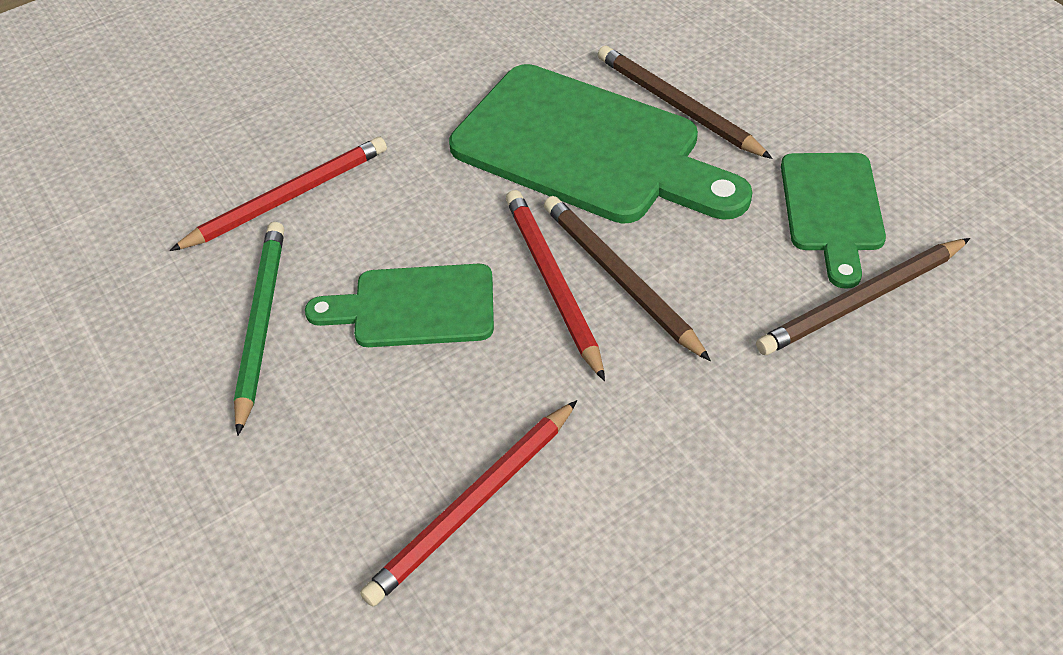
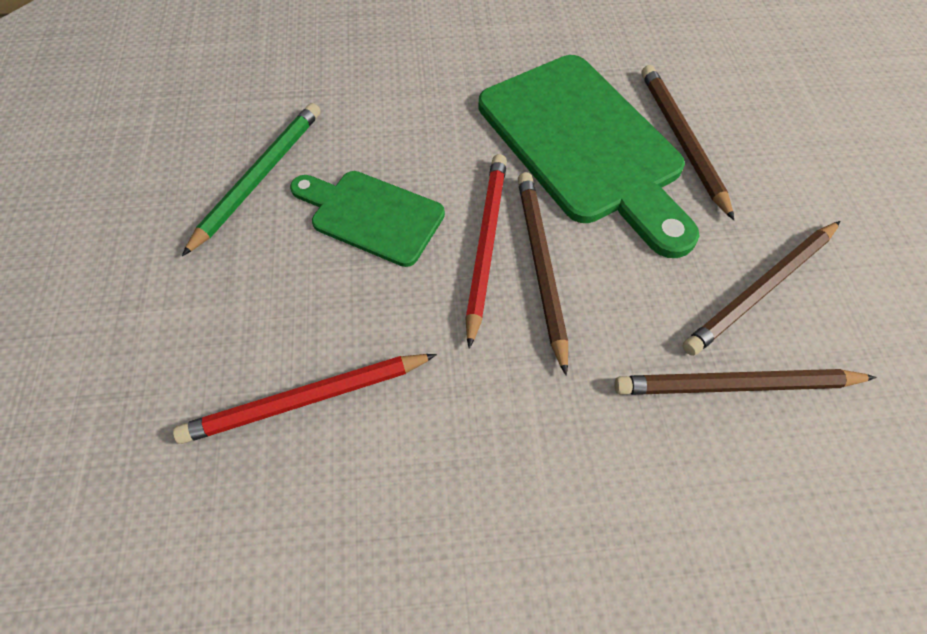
camera: 25 degrees right, 10 degrees up
red pencil [170,137,387,251] -> none
green cutting board [781,153,886,289] -> brown pencil [683,221,840,356]

